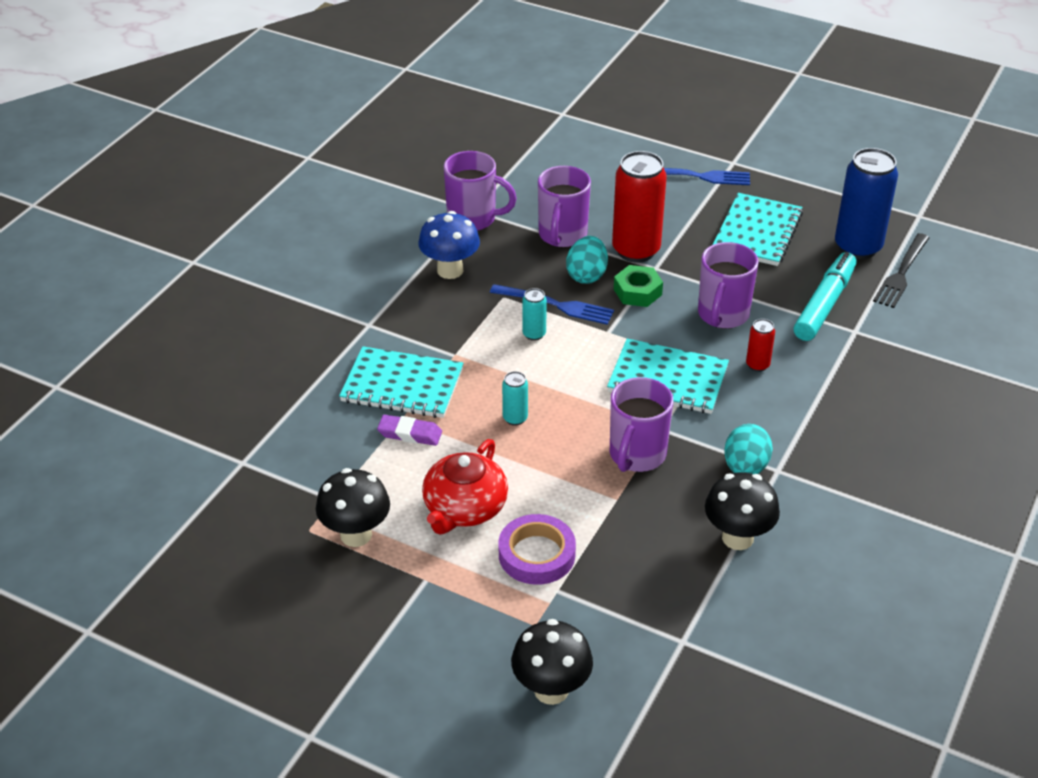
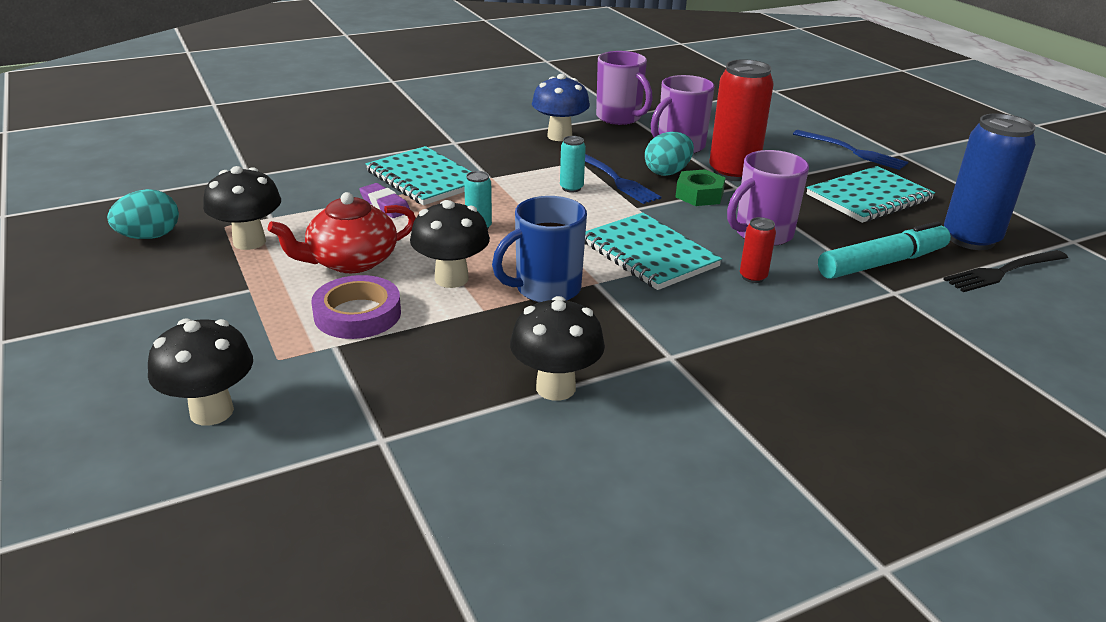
camera: 35 degrees right, 10 degrees down
purple mug [610,377,673,472] -> blue mug [492,196,587,303]
turquoise egg [724,424,773,474] -> turquoise egg moved to [107,189,179,239]
none -> black mushroom [410,200,490,288]

